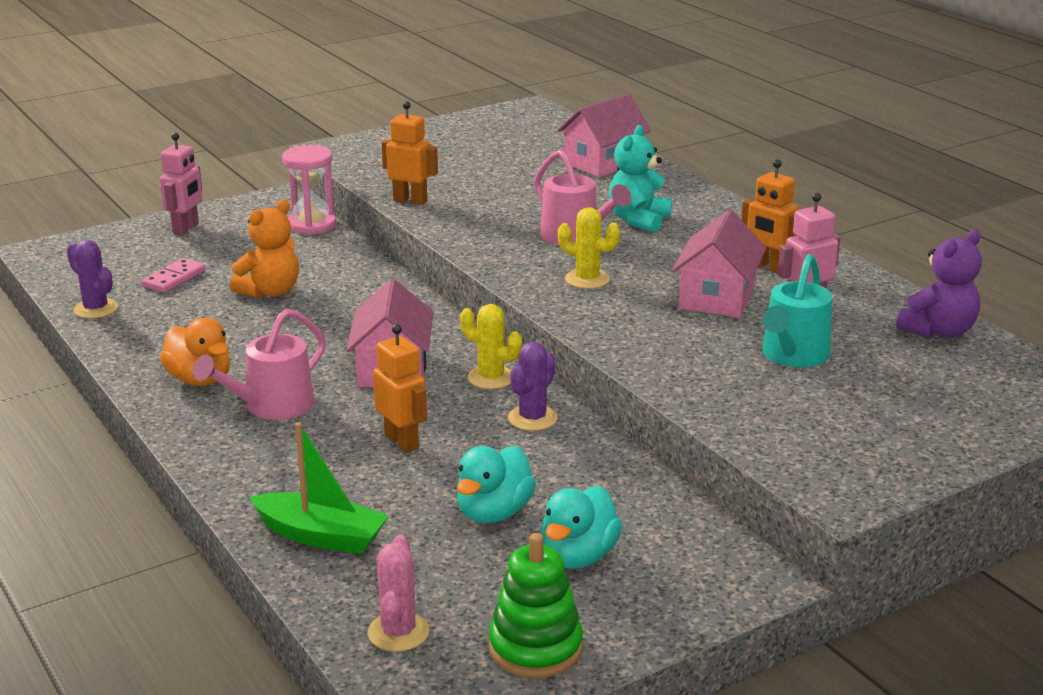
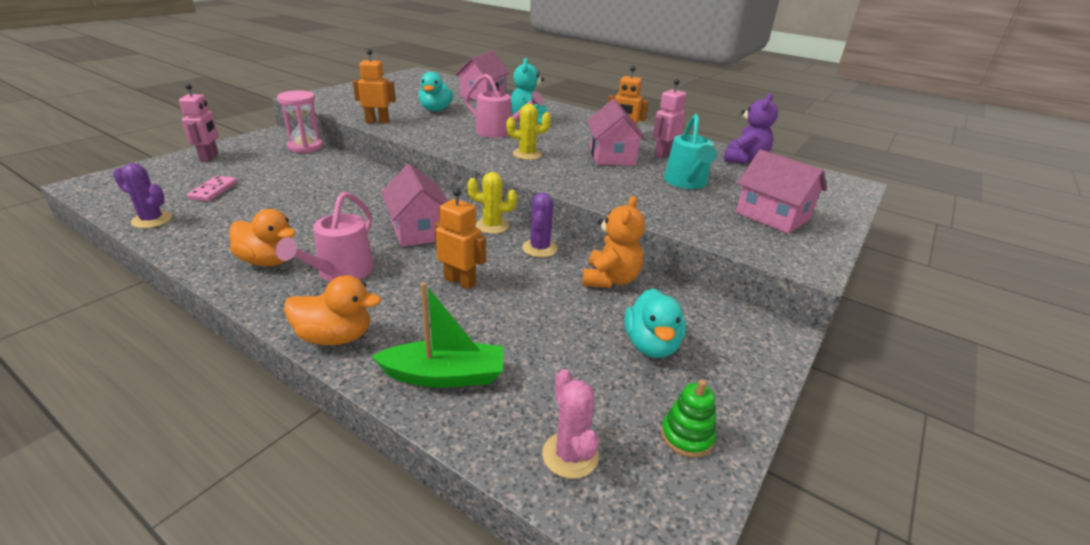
camera: 25 degrees left, 5 degrees up
orange teddy bear [230,199,299,298] -> orange teddy bear moved to [582,196,645,288]
turquoise duck [457,446,536,523] -> turquoise duck moved to [418,72,453,111]
green stacking toy [489,533,583,678] -> green stacking toy [661,379,716,458], size x0.65
none -> orange duck [284,275,381,345]
none -> pink house [736,149,827,234]

